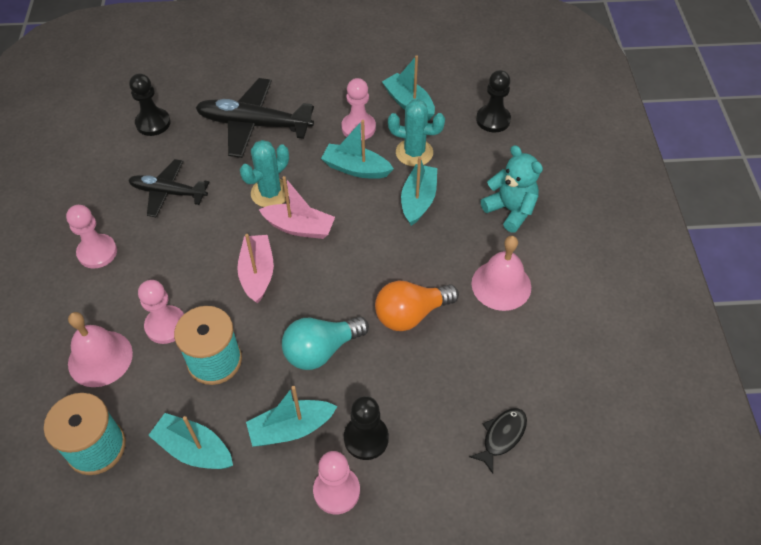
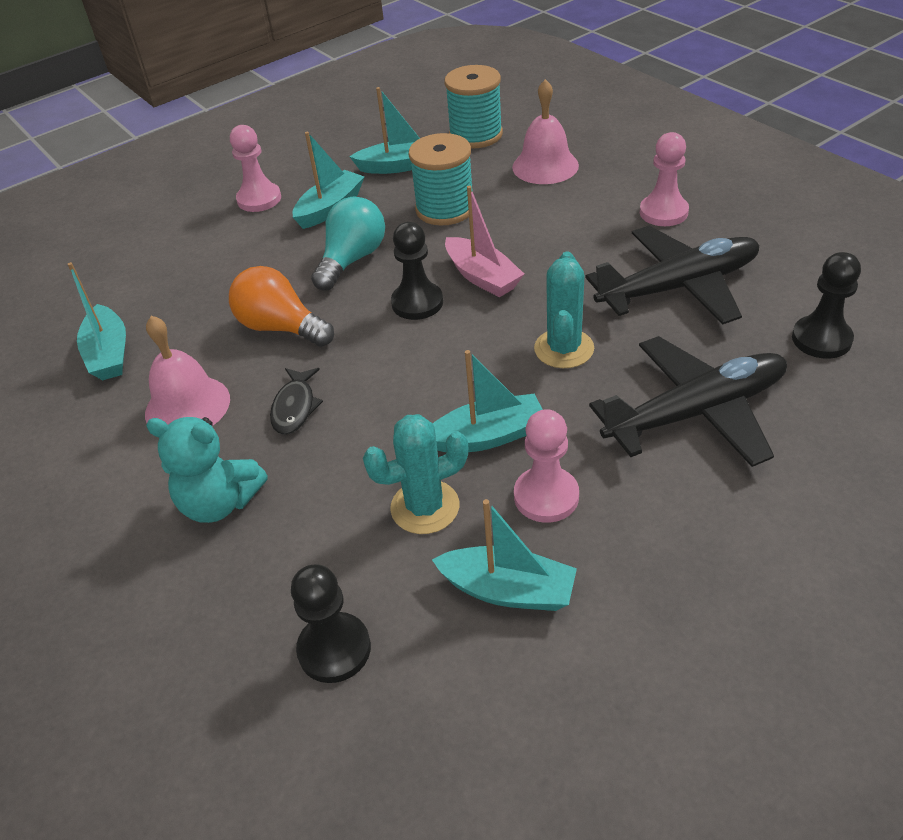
camera: 150 degrees right, 10 degrees down
black plane [128,159,209,217] -> black plane [585,226,759,325], size x1.55
pink pawn [138,280,184,344] -> none
pink boat [259,176,335,239] -> none
black pawn [344,396,389,460] -> black pawn moved to [391,222,443,320]
orange light bulb [375,281,459,331] -> orange light bulb turned 90 degrees counterclockwise [229,266,334,347]
turquoise boat [401,157,437,226] -> turquoise boat moved to [68,262,126,380]
black fish [469,408,527,474] -> black fish moved to [270,368,323,435]

